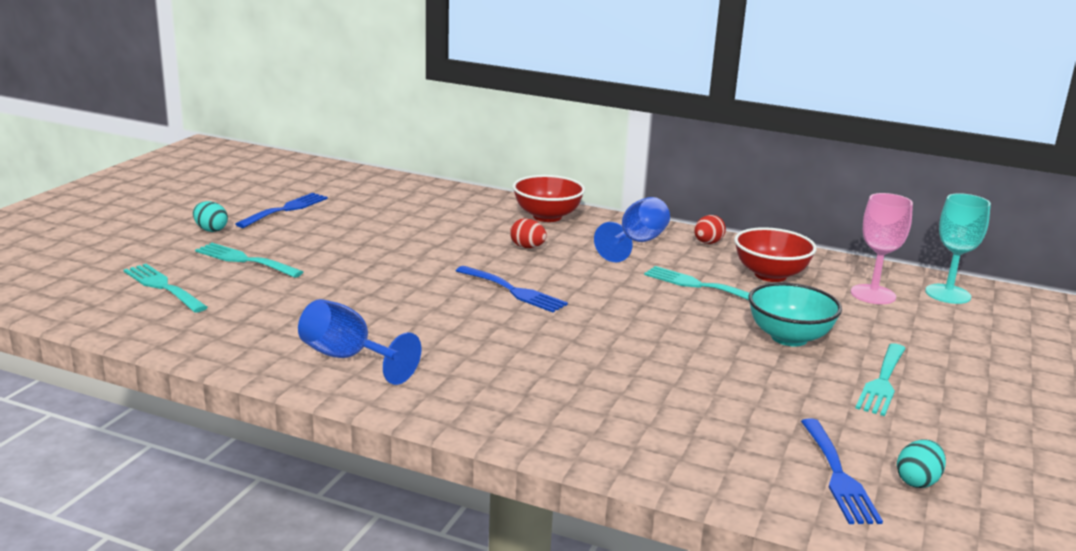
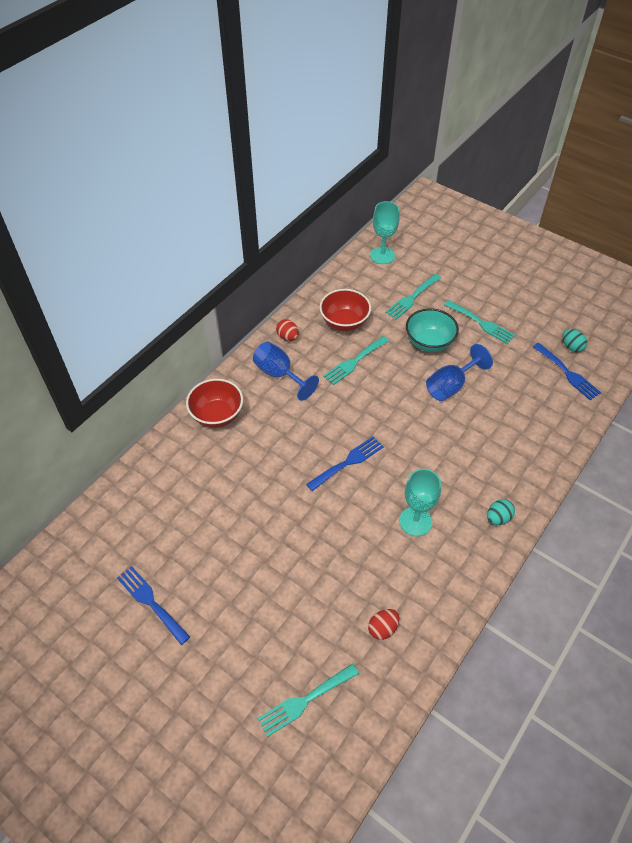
camera: 75 degrees left, 30 degrees up
turquoise egg [193,201,228,232] -> turquoise egg moved to [487,499,515,525]
turquoise fork [195,243,303,278] -> turquoise fork moved to [385,274,441,319]
blue goblet [298,299,421,385] -> blue goblet moved to [426,344,493,401]
red egg [510,218,547,248] -> red egg moved to [368,609,399,640]
blue fork [801,419,883,524] -> blue fork turned 45 degrees clockwise [533,343,601,400]
pink goblet [851,193,913,304] -> none
none -> turquoise goblet [399,469,441,536]

